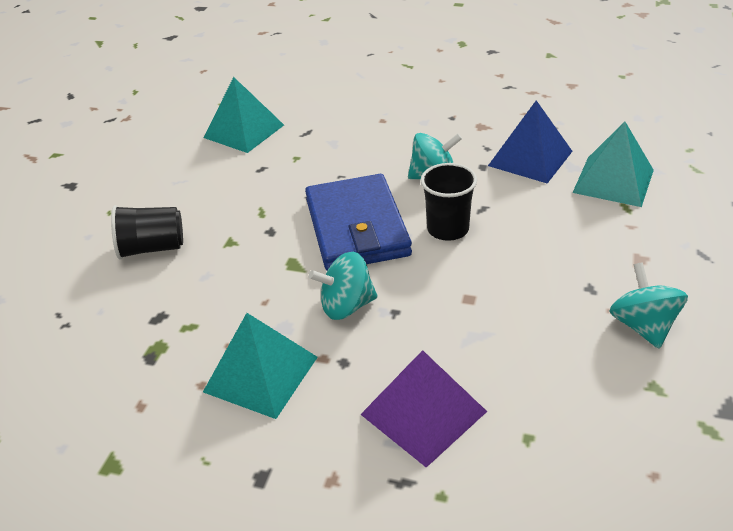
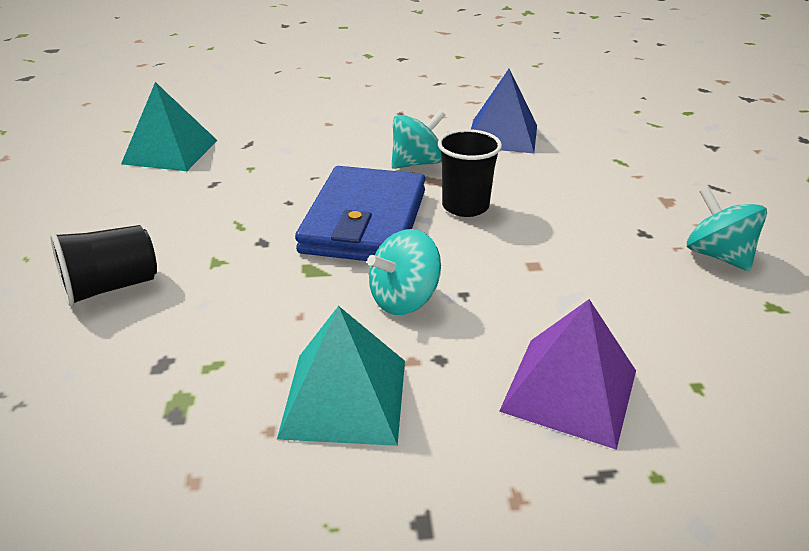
camera: 25 degrees left, 5 degrees down
blue wallet [305,174,412,271] -> blue wallet turned 45 degrees clockwise [295,166,425,261]
turquoise pyramid [573,122,654,207] -> none

